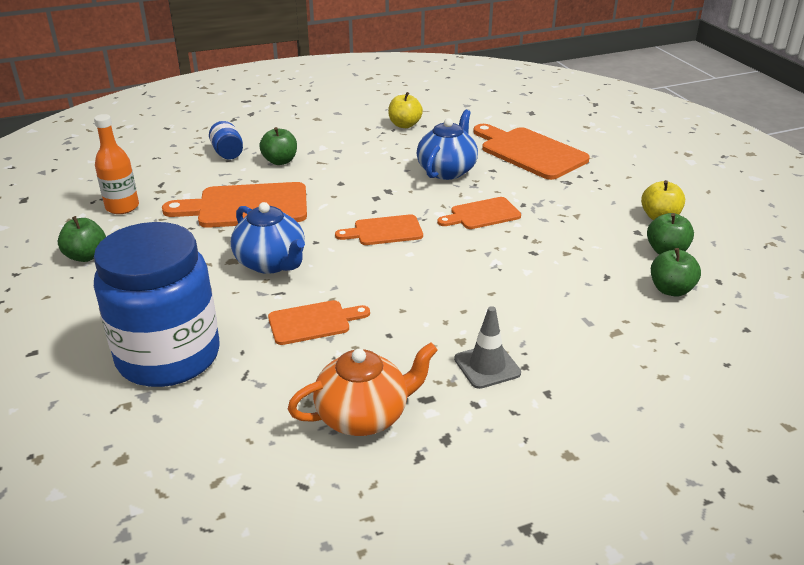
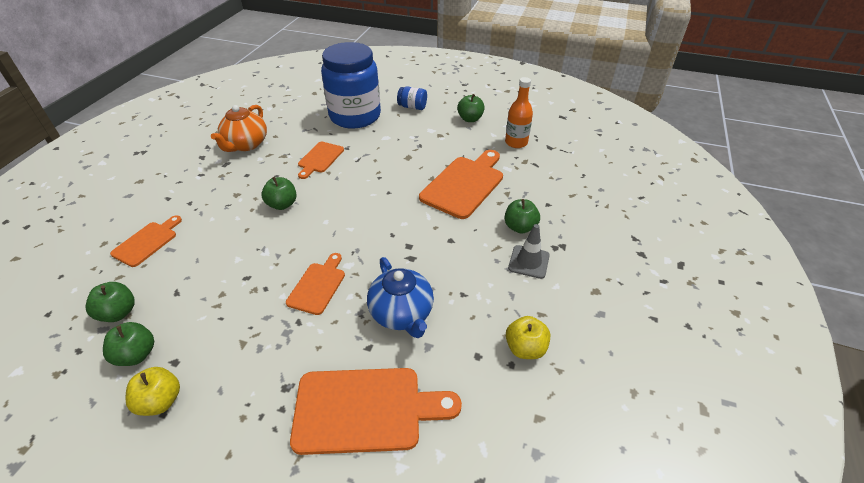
camera: 130 degrees right, 10 degrees up
blue jar [209,121,243,160] -> blue jar moved to [397,86,427,110]
blue teapot [231,202,305,274] -> none
orange cutting board [335,214,423,245] -> orange cutting board moved to [110,215,182,267]
grey traffic cone [454,306,521,389] -> grey traffic cone moved to [508,224,550,279]
none -> green apple [261,177,297,210]

